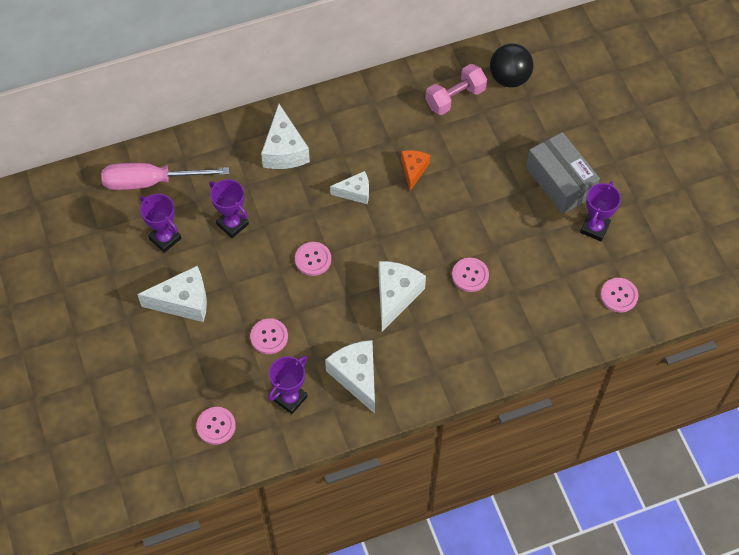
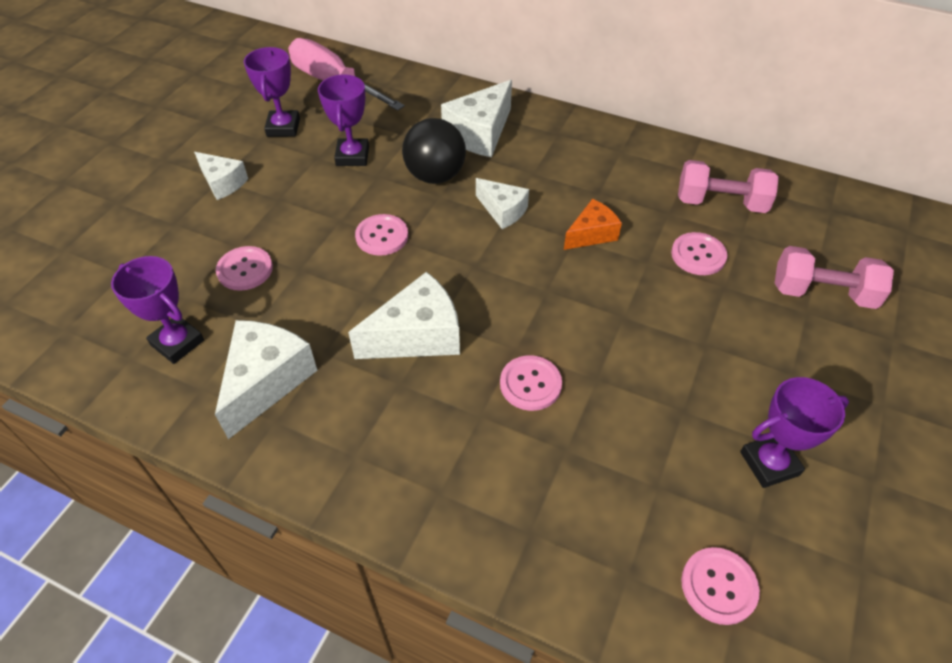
camera: 45 degrees right, 10 degrees down
white cheese [137,266,207,322] -> white cheese [194,152,248,200], size x0.62
pink button [196,407,236,445] -> pink button moved to [671,232,727,275]
purple trophy [268,356,308,414] -> purple trophy turned 45 degrees clockwise [111,256,204,364]
black ball [490,43,534,88] -> black ball moved to [402,118,466,184]
grey box [526,132,600,214] -> none
none -> pink dumbbell [775,246,894,309]

